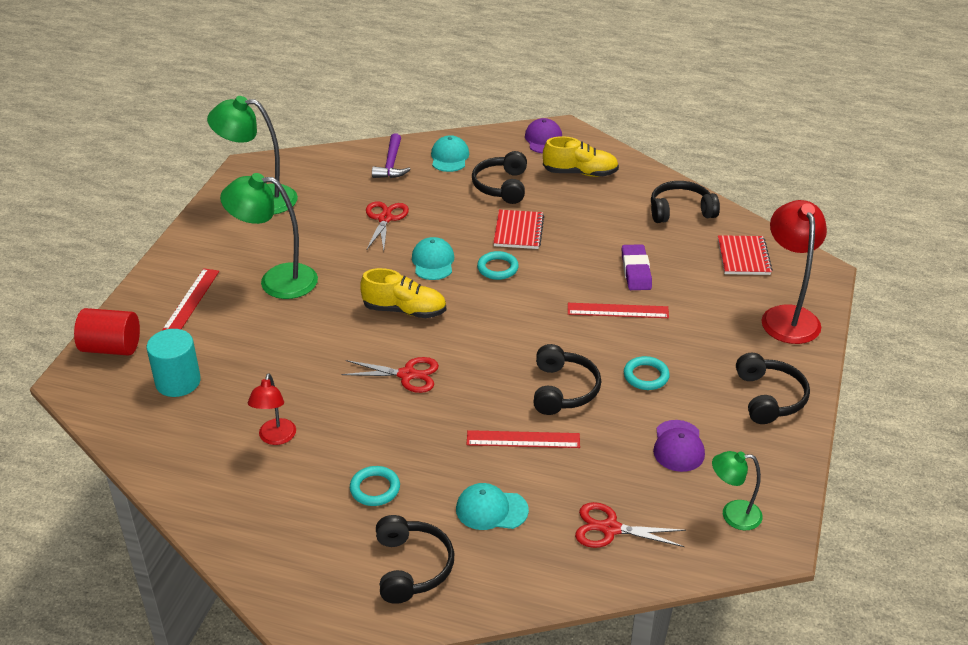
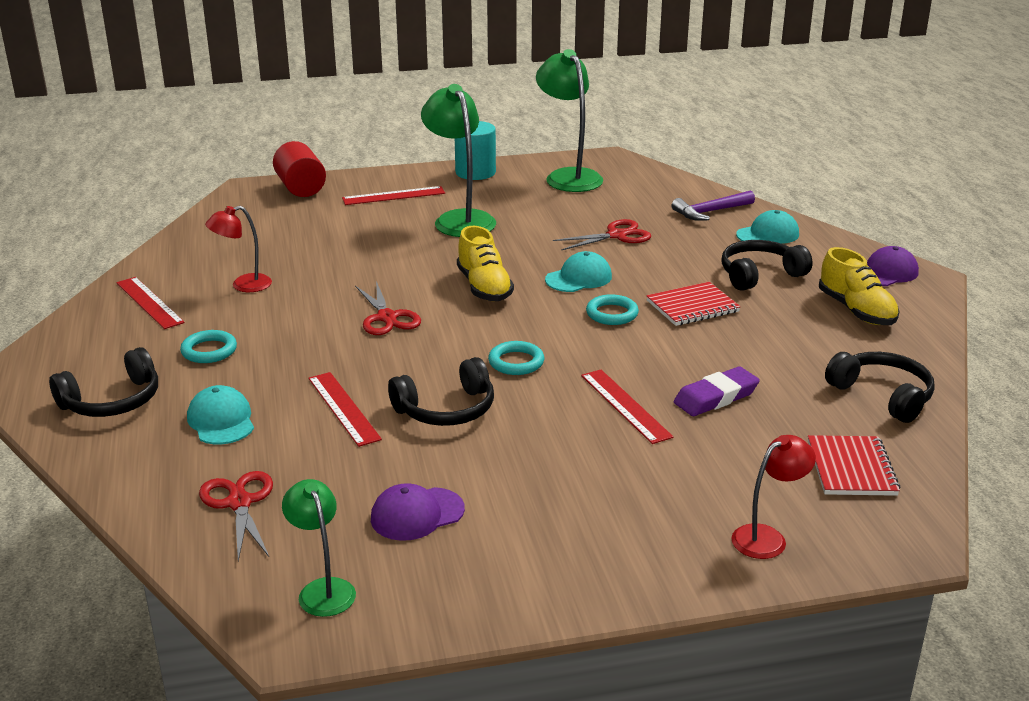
camera: 60 degrees right, 10 degrees down
turquoise cylinder [146,329,201,397] -> turquoise cylinder moved to [455,121,496,180]
turquoise ring [624,356,670,390] -> turquoise ring moved to [488,341,544,375]
red notebook [718,235,773,275] -> red notebook turned 60 degrees counterclockwise [808,435,901,496]
black headphones [736,353,810,424] -> none
red lamp [761,200,827,344] -> red lamp [731,435,816,559], size x0.57
none -> red ruler [116,277,185,329]

